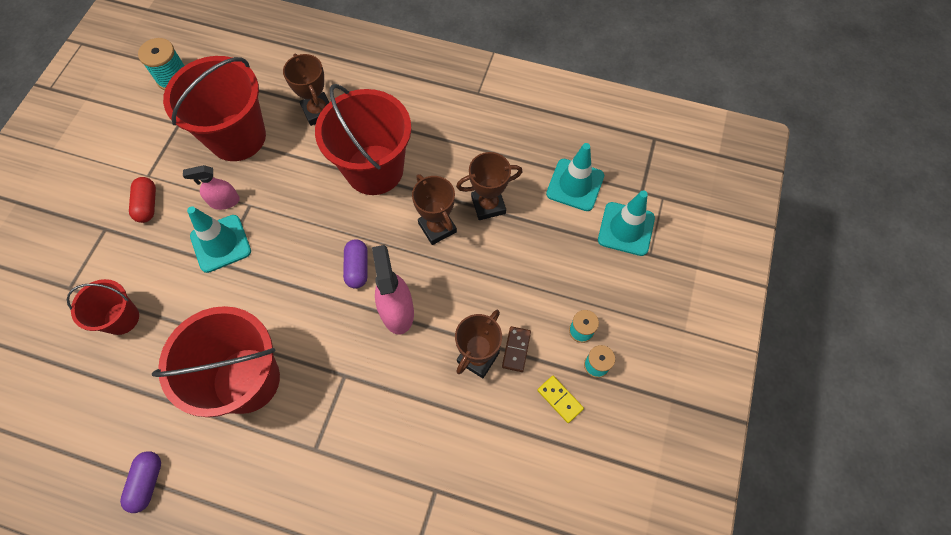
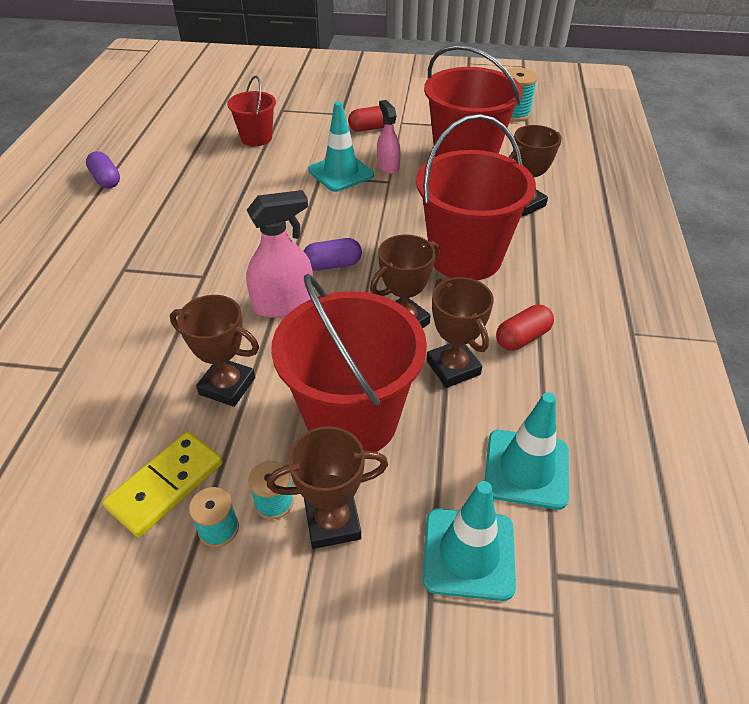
camera: 80 degrees right, 20 degrees down
purple capsule [120,451,161,513] -> purple capsule turned 60 degrees clockwise [86,151,120,188]
red bucket [152,306,280,417] -> red bucket moved to [271,274,427,452]
brown domino [502,326,531,372] -> none
yellow domino [537,376,584,423] -> yellow domino [103,431,223,537], size x1.65
none -> brown trophy [267,426,388,549]
none -> red capsule [496,304,554,351]

